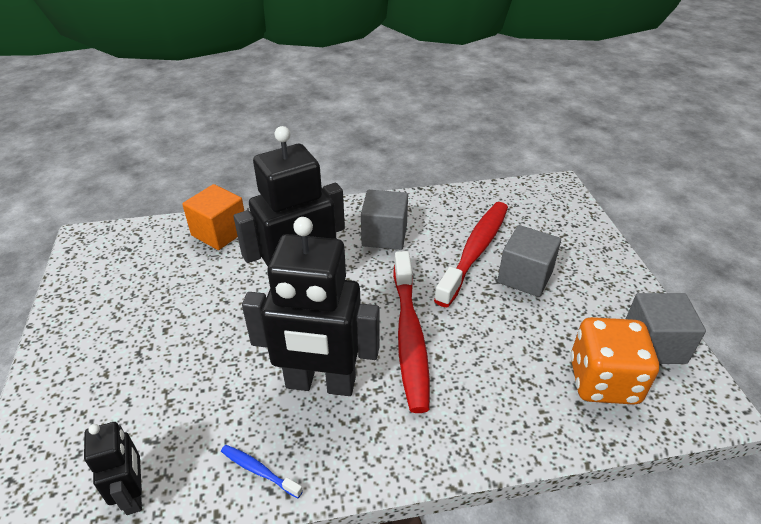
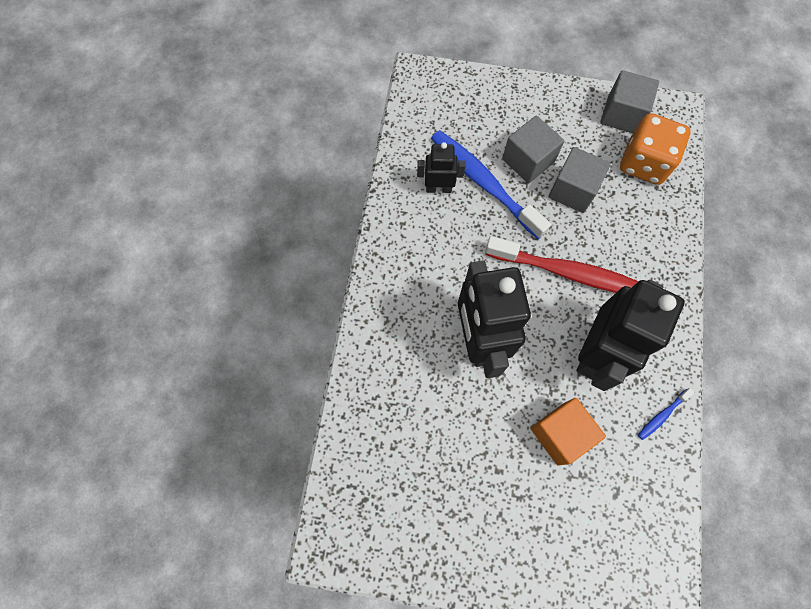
camera: 70 degrees left, 30 degrees up
black robot [84,422,142,515] -> black robot moved to [417,142,466,193]
orange cube [182,184,244,250] -> orange cube moved to [530,398,606,466]
grey cube [361,190,408,250] -> grey cube moved to [548,147,611,213]
red toothbrush [434,202,508,307] -> blue toothbrush [431,130,551,239]

